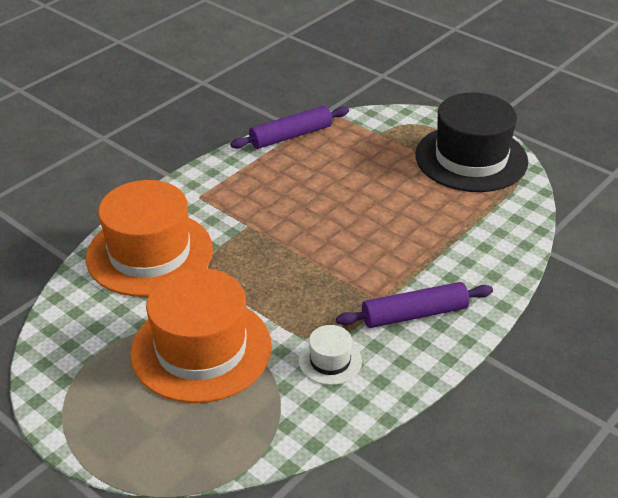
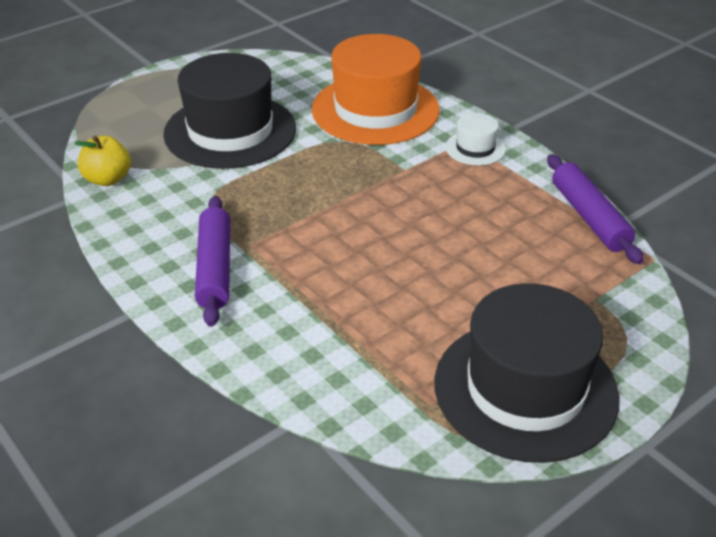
camera: 100 degrees right, 0 degrees up
orange hat [130,268,272,403] -> black hat [163,53,296,169]
white hat [299,325,362,385] -> white hat moved to [445,113,506,165]
none -> yellow apple [75,135,131,186]

